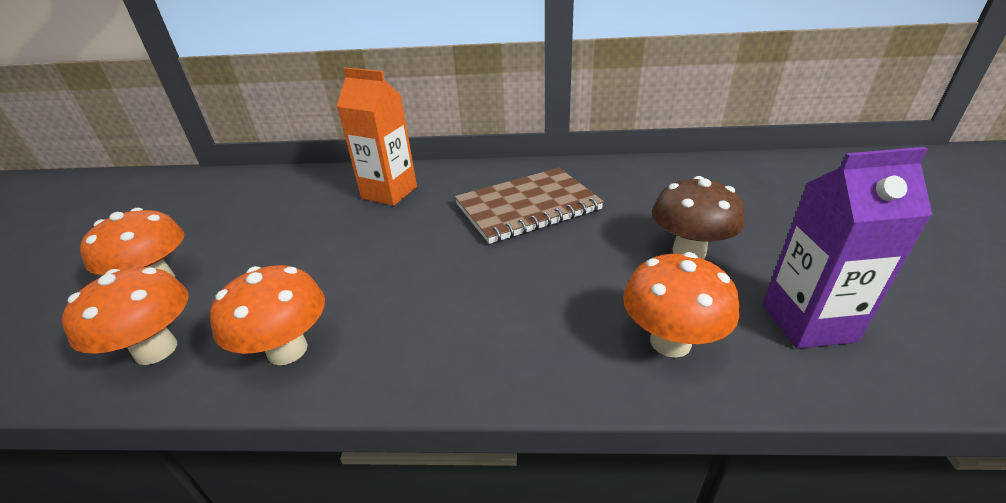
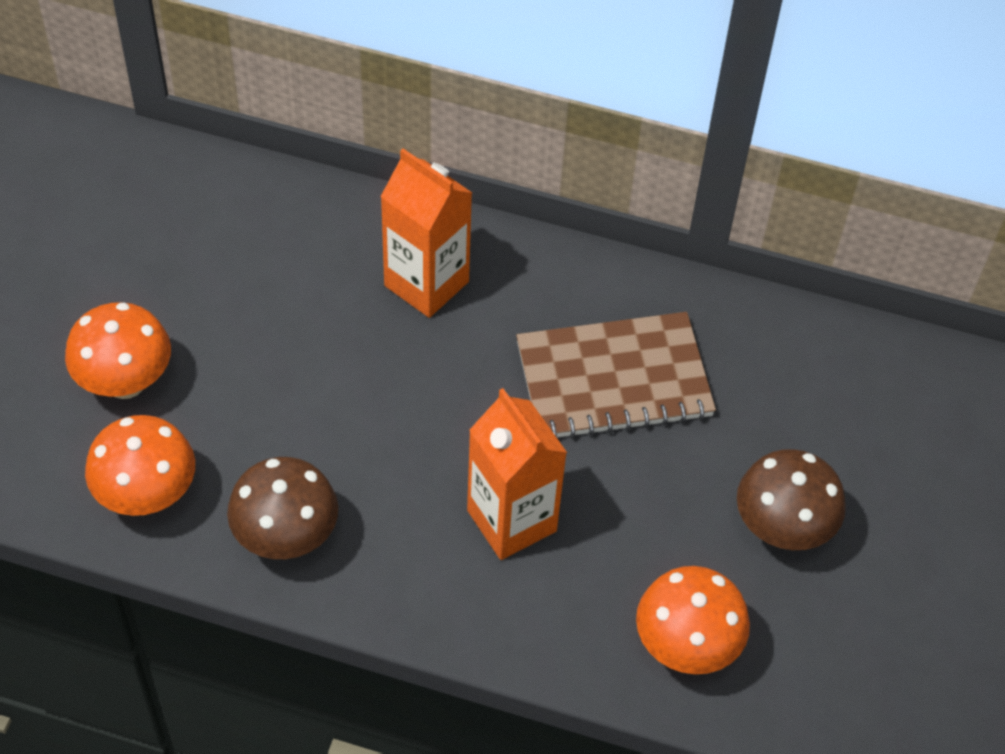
camera: 10 degrees right, 20 degrees up
orange mushroom [210,265,325,365] -> brown mushroom [227,457,338,559]
purple carton [763,147,932,348] -> none
none -> orange carton [467,388,567,560]

